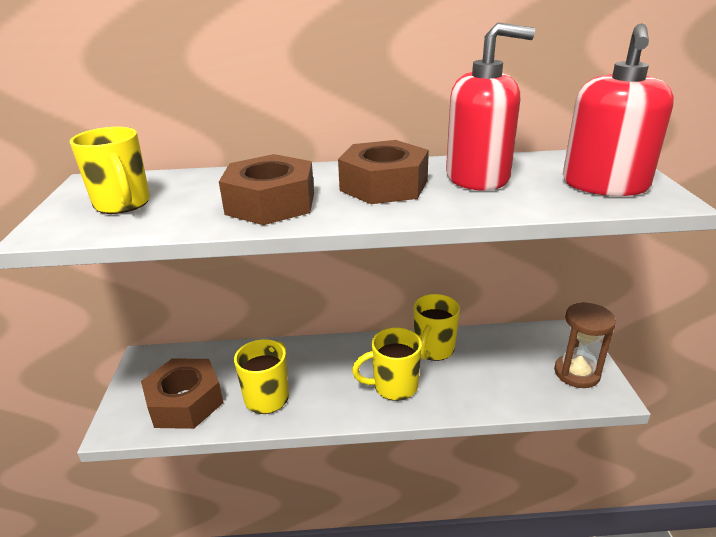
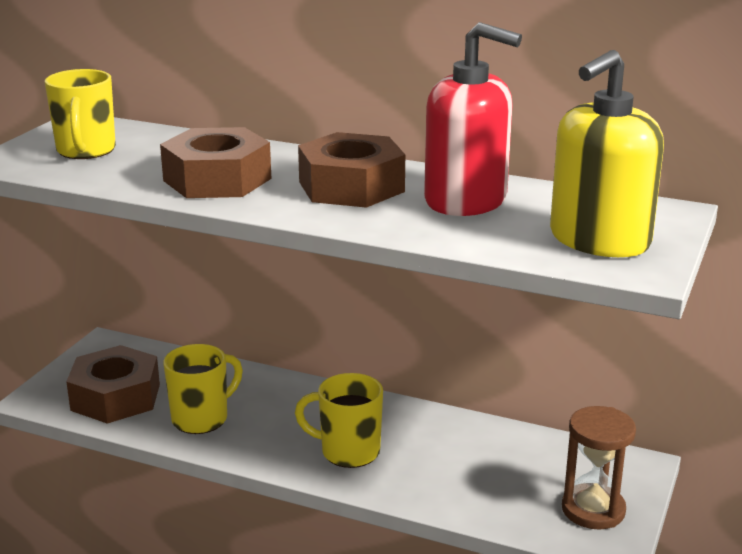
camera: 25 degrees right, 5 degrees down
yellow mug [414,294,460,361] -> none
red soap dispenser [563,23,674,196] -> yellow soap dispenser [550,50,664,257]

